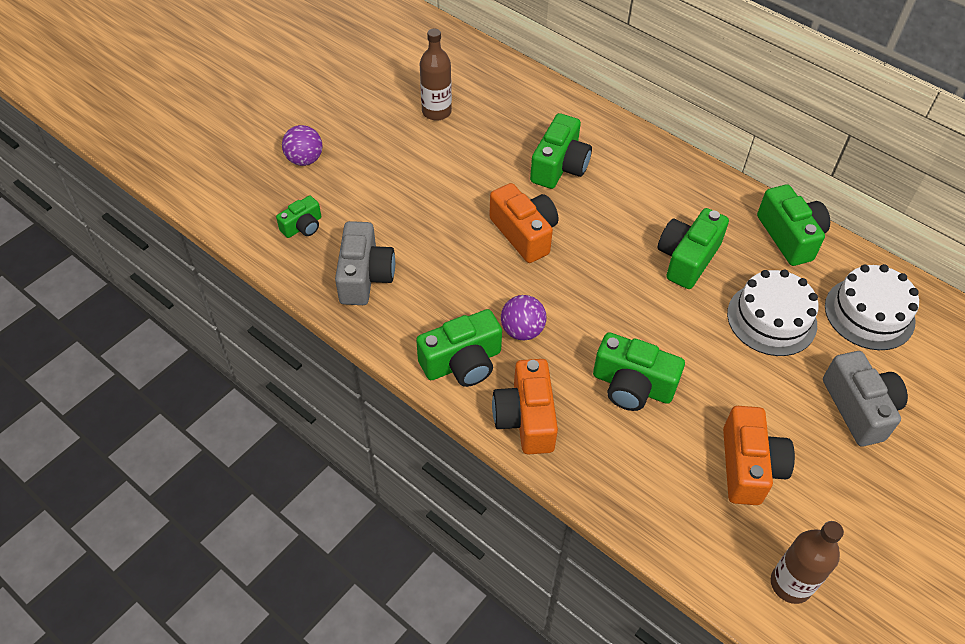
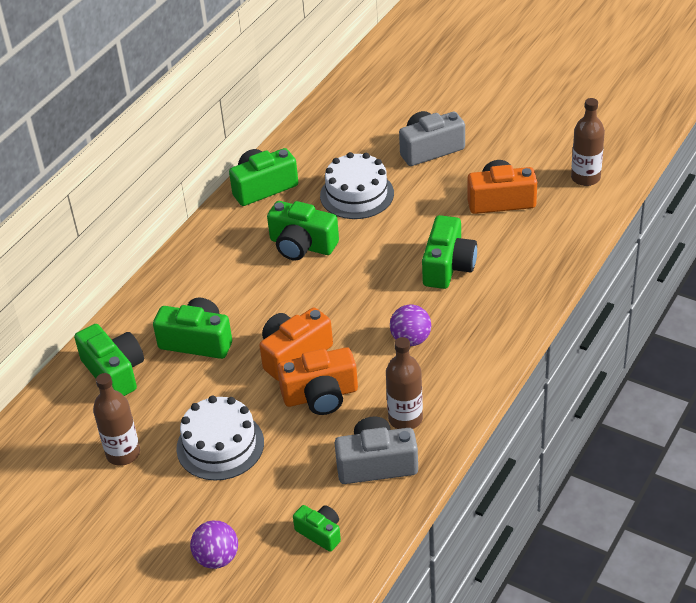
camera: 95 degrees left, 10 degrees down
green camera [416,309,502,387] -> green camera moved to [74,324,144,396]
orange camera [492,359,558,455] -> orange camera moved to [277,347,358,415]
white cake [825,264,919,350] -> white cake moved to [176,396,264,480]
none -> brown bottle [386,337,423,429]

